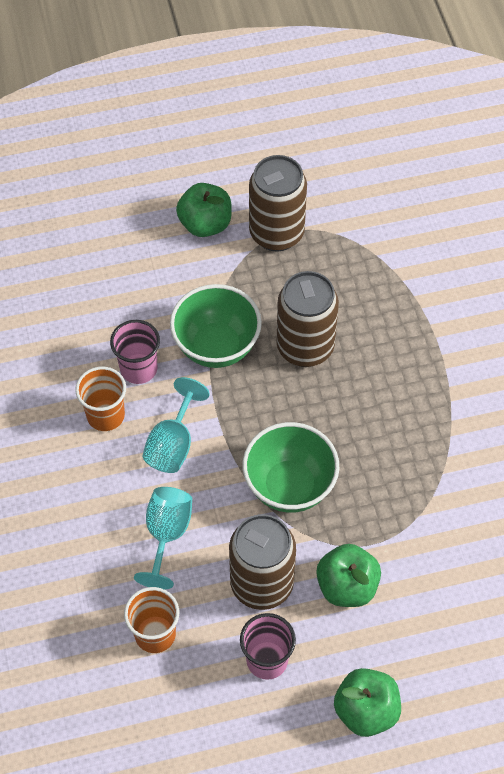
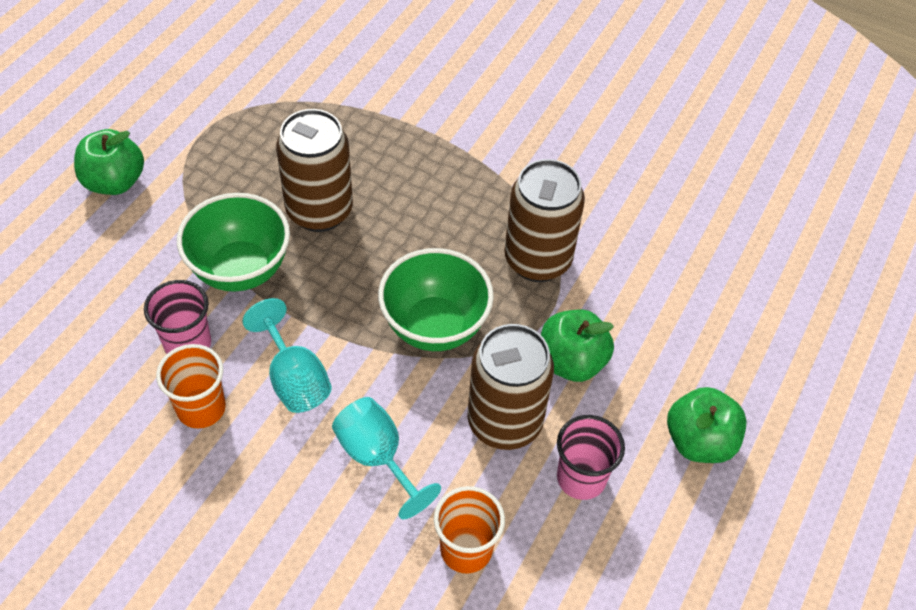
camera: 50 degrees left, 5 degrees down
brown can [249,155,307,252] -> brown can moved to [504,159,585,282]

